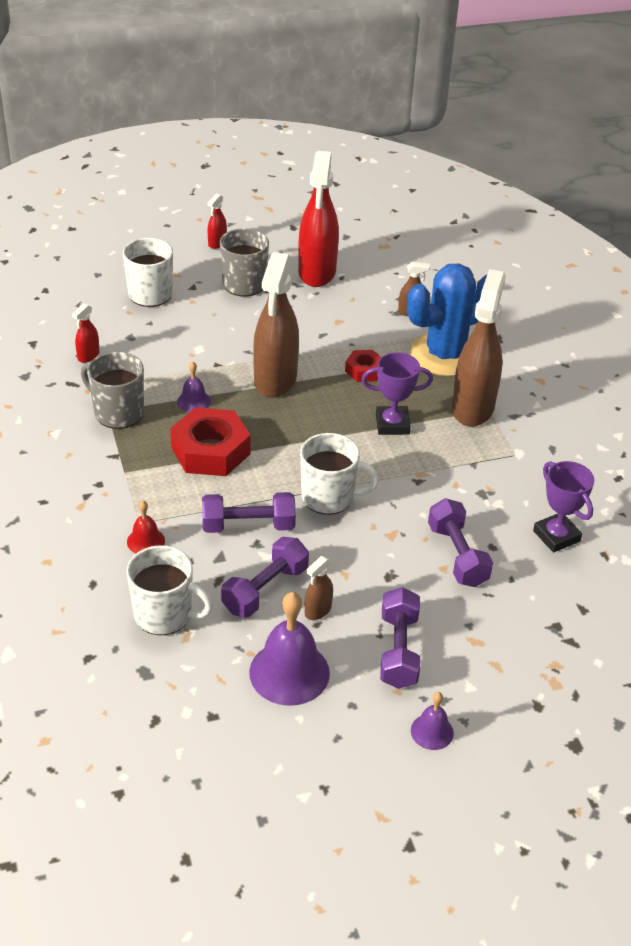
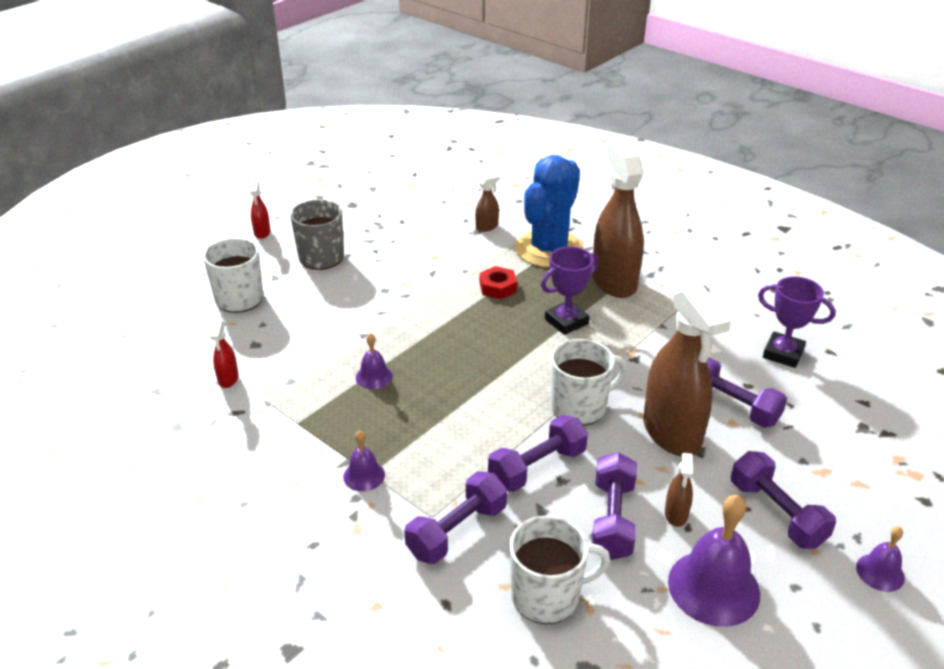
camera: 30 degrees left, 5 degrees down
grey mug [81,352,144,429] -> none
red bell [127,501,165,553] -> purple dumbbell [404,471,507,564]
red nut [170,407,250,476] -> none
brown spray bottle [253,252,299,398] -> brown spray bottle moved to [643,284,731,456]
red spray bottle [298,151,339,287] -> none
none -> purple bell [343,430,385,491]

